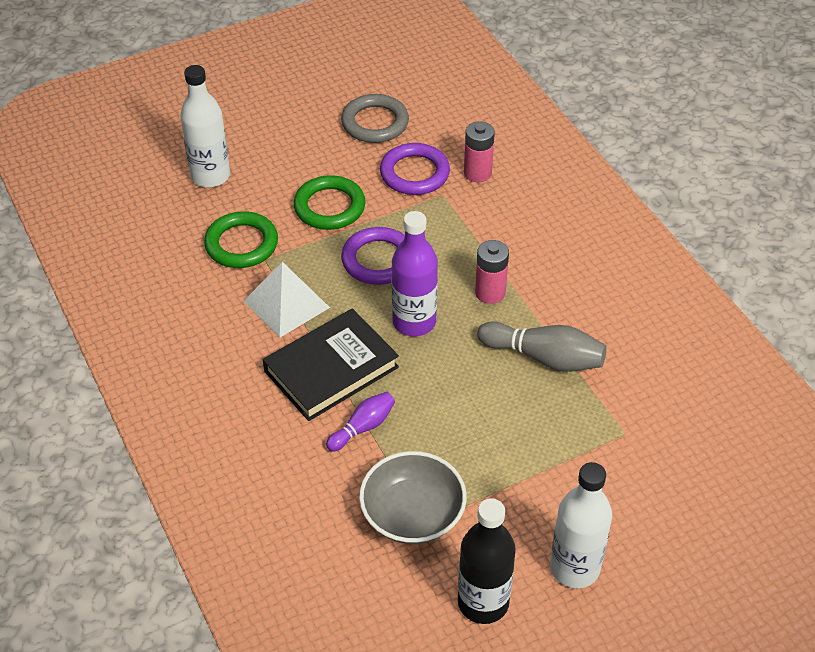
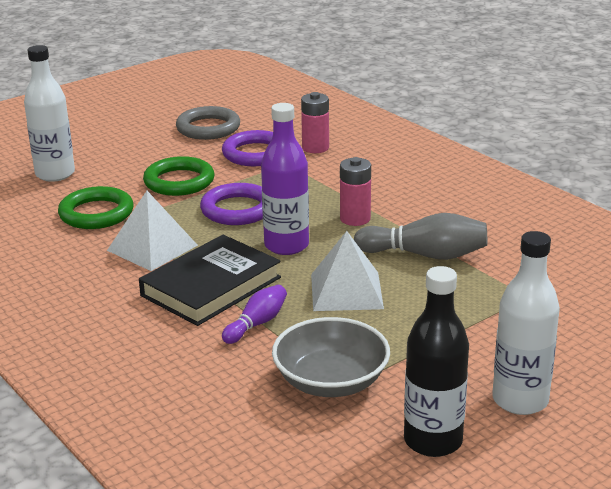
camera: 10 degrees left, 20 degrees down
none -> white pyramid [311,231,384,311]

